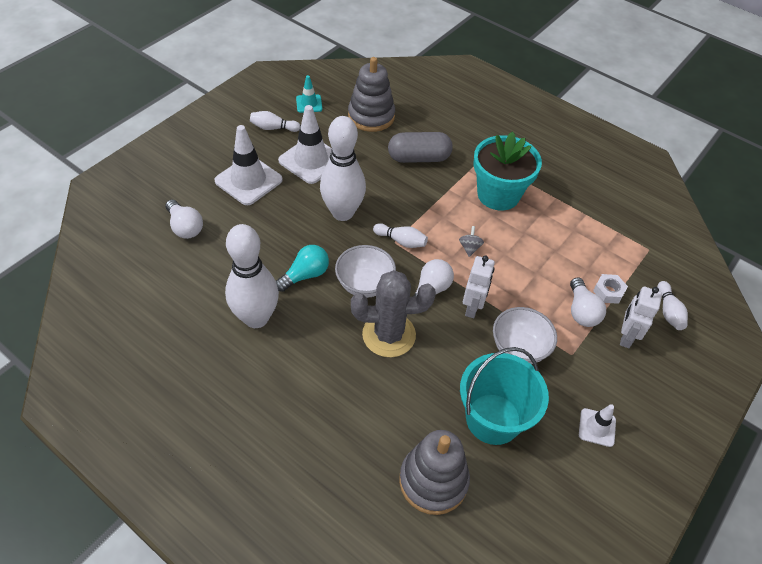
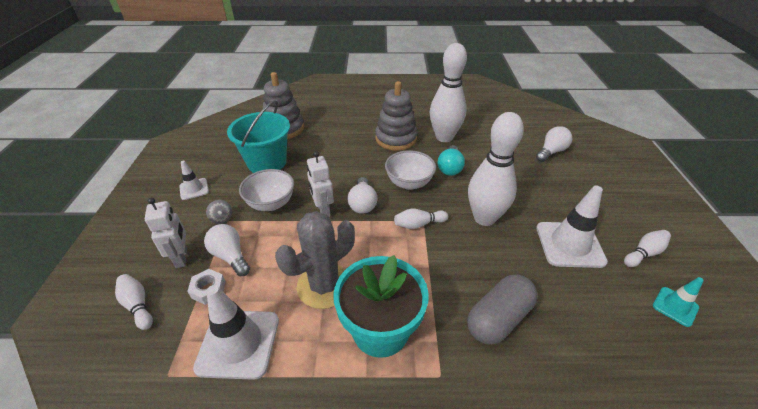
camera: 145 degrees right, 10 degrees down
white light bulb [165,200,203,239] -> white light bulb turned 120 degrees clockwise [536,126,572,162]
white traffic cone [214,125,283,205] -> white traffic cone moved to [193,285,279,380]
grey stacking toy [348,57,395,132] -> grey stacking toy moved to [375,81,418,151]
grey cactus [351,270,436,357] -> grey cactus moved to [275,211,355,309]
grey spinning top [459,226,484,257] -> grey spinning top moved to [206,200,232,224]

